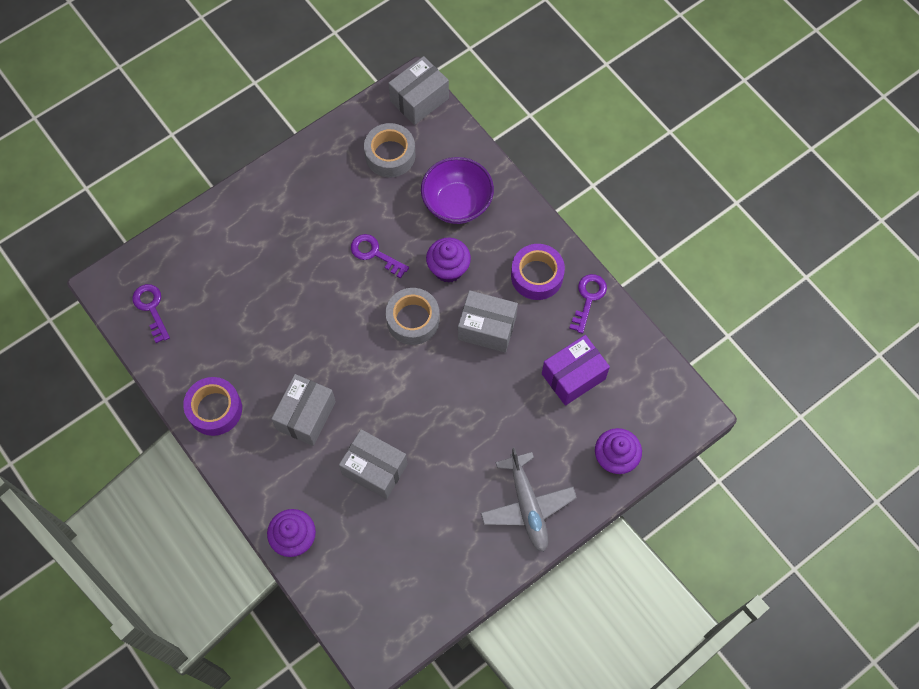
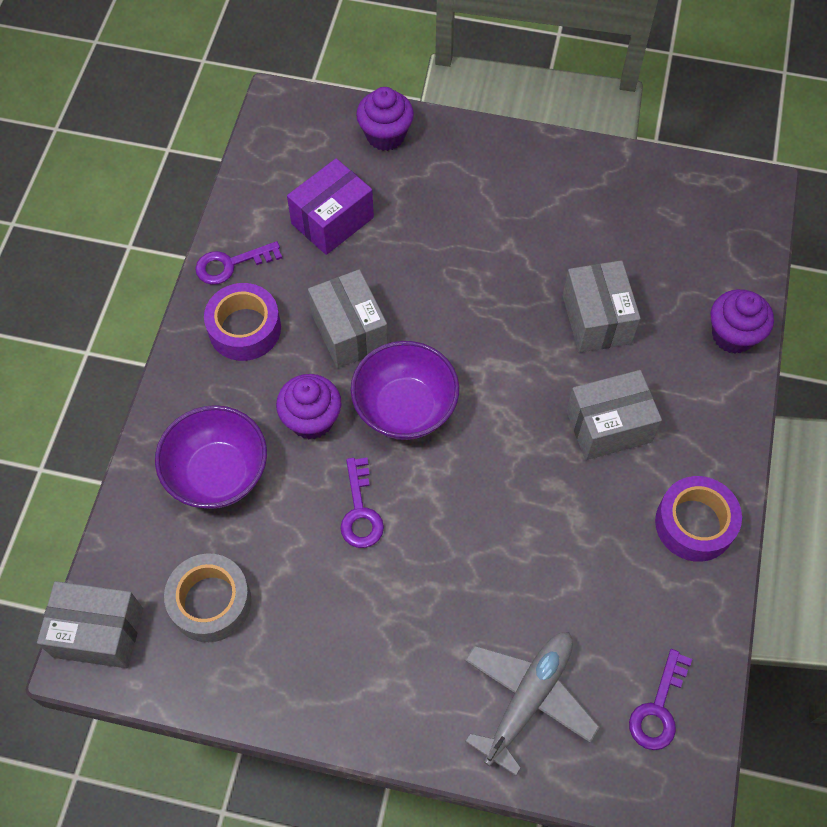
camera: 130 degrees left, 5 degrees down
grey tape [386,288,440,345] -> purple bowl [351,341,459,440]
grey plane [480,448,577,552] -> grey plane moved to [465,632,599,776]
purple box [542,335,610,406] -> purple box turned 60 degrees counterclockwise [287,158,374,255]

